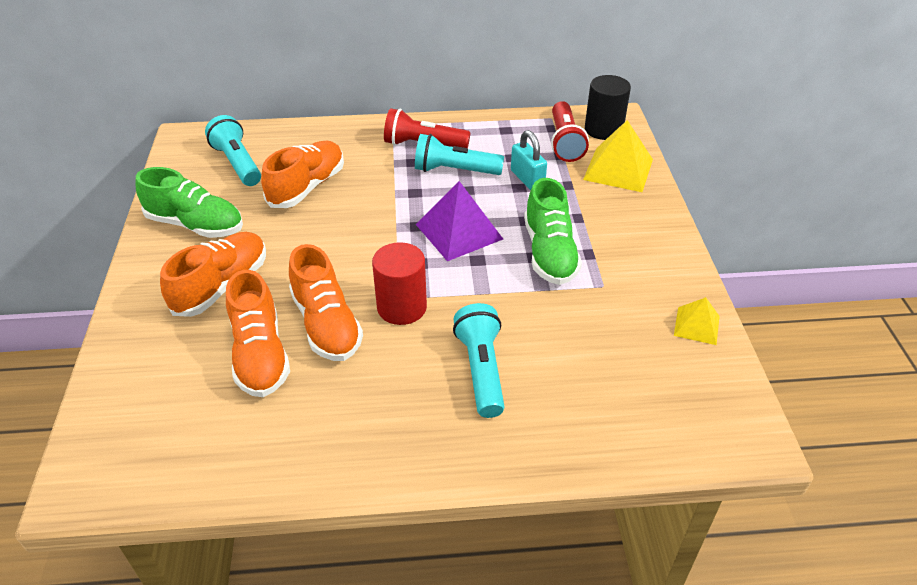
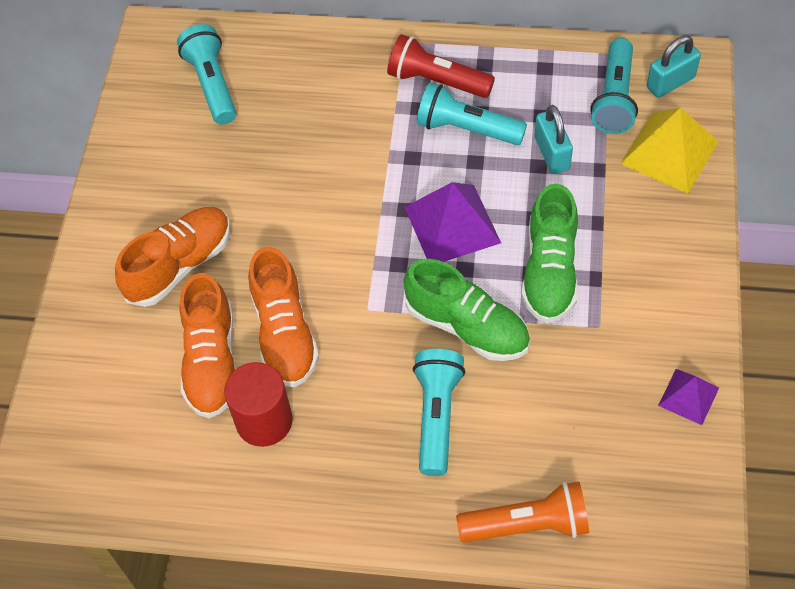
camera: 15 degrees right, 15 degrees up
green shoe [136,167,243,238] -> green shoe moved to [403,259,530,361]
orange shoe [261,141,344,208] -> none
red cylinder [372,242,427,325] -> red cylinder moved to [224,362,293,447]
red flashlight [551,101,589,162] -> turquoise flashlight [591,38,638,134]
black cylinder [585,75,631,140] -> turquoise padlock [647,36,701,98]
yellow pyramid [674,297,720,345] -> purple pyramid [658,369,719,425]
none -> orange flashlight [456,482,589,543]

